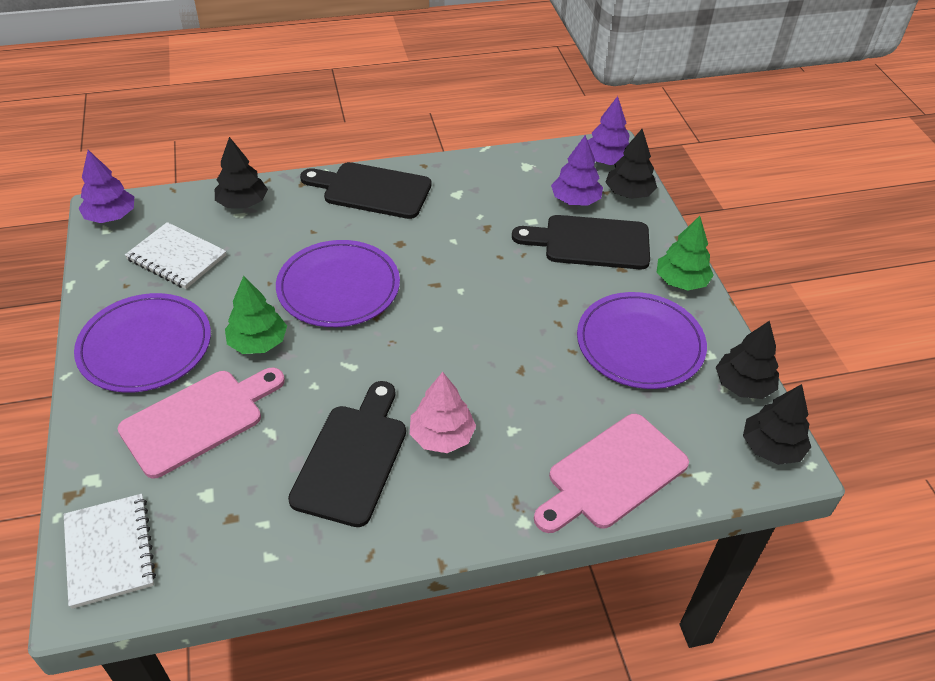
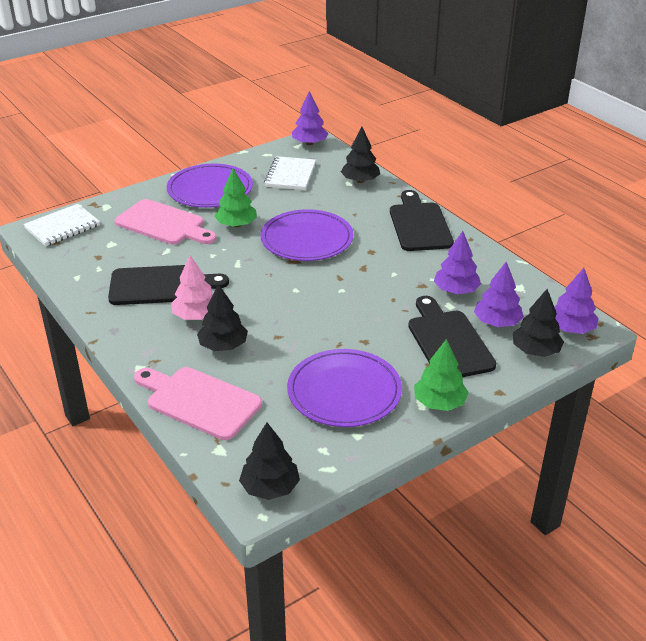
camera: 70 degrees right, 10 degrees down
black tree [716,320,779,399] -> black tree moved to [197,284,248,351]
none -> purple tree [434,231,481,294]

